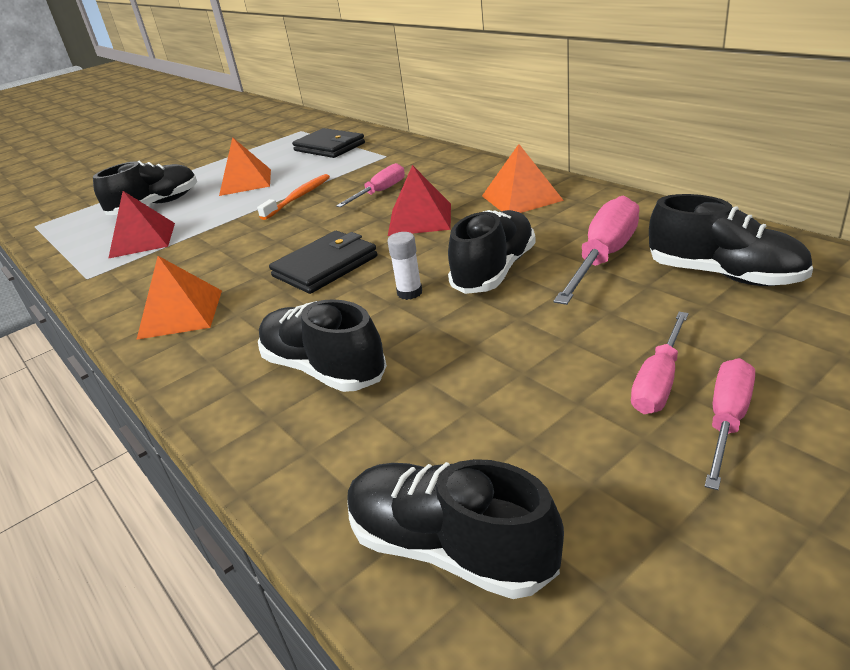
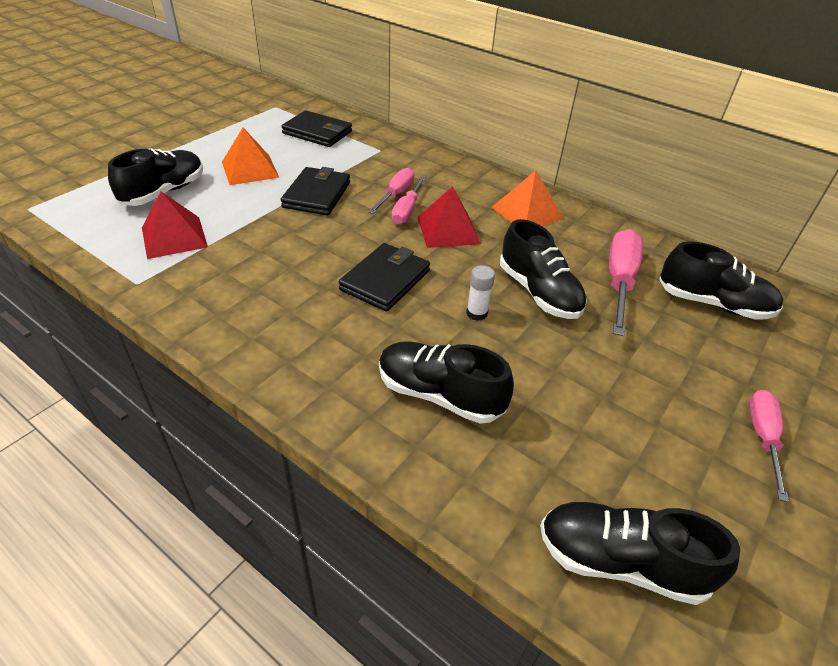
camera: 20 degrees left, 10 degrees up
orange pyramid [136,256,222,340] -> none
orange toothbrush [257,174,330,220] -> black wallet [281,167,350,216]
black shoe [448,210,536,294] -> black shoe turned 135 degrees clockwise [500,219,587,319]
pink screwdriver [631,312,689,414] -> pink screwdriver moved to [391,175,426,225]

